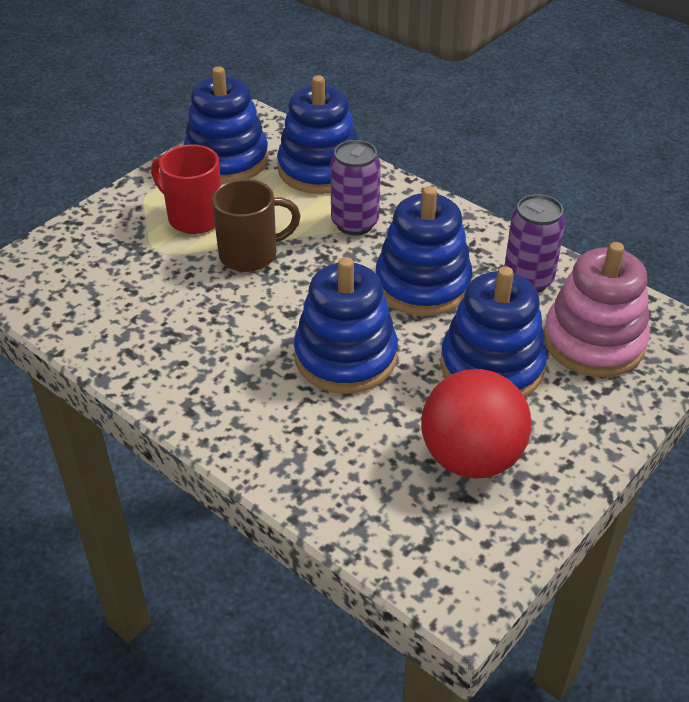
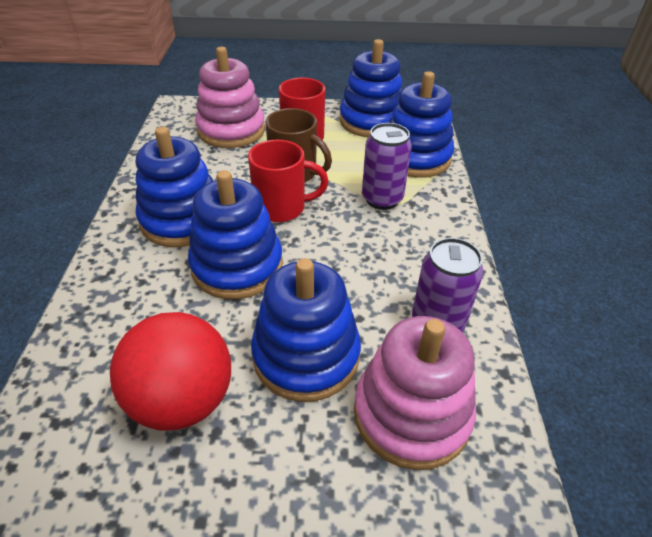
camera: 50 degrees right, 0 degrees up
blue stacking toy [376,186,472,316] -> blue stacking toy moved to [136,127,213,247]
none -> pink stacking toy [195,47,265,148]
none -> red mug [248,140,329,222]

